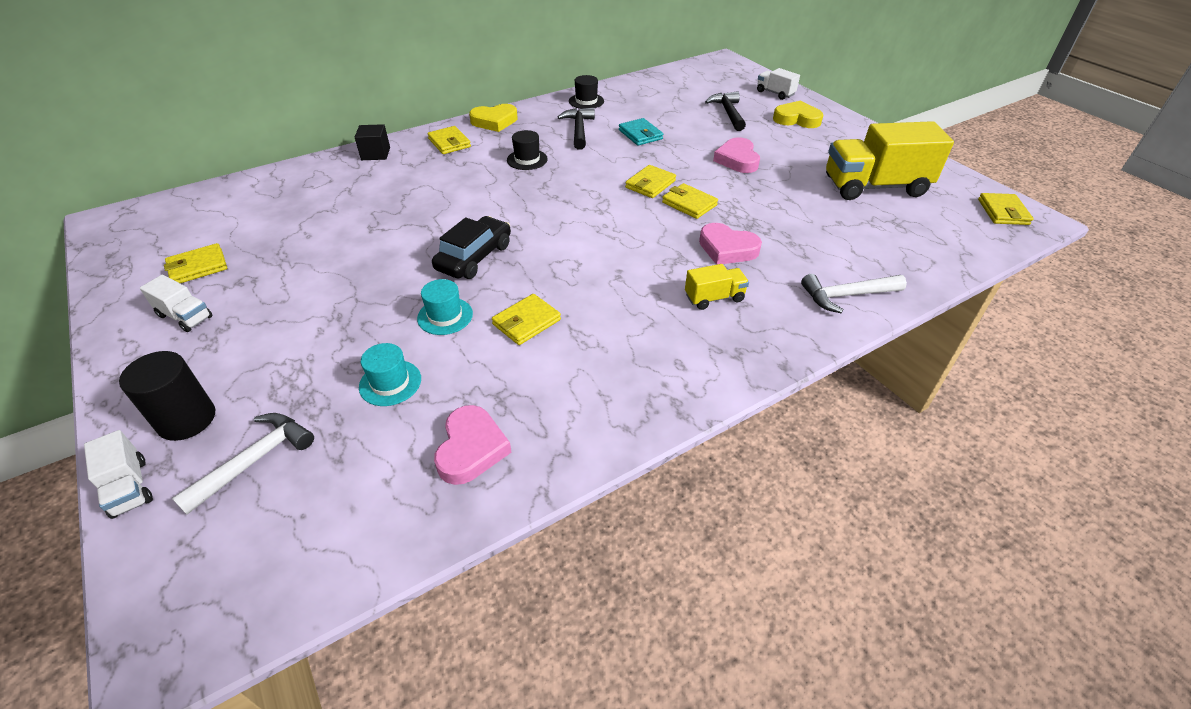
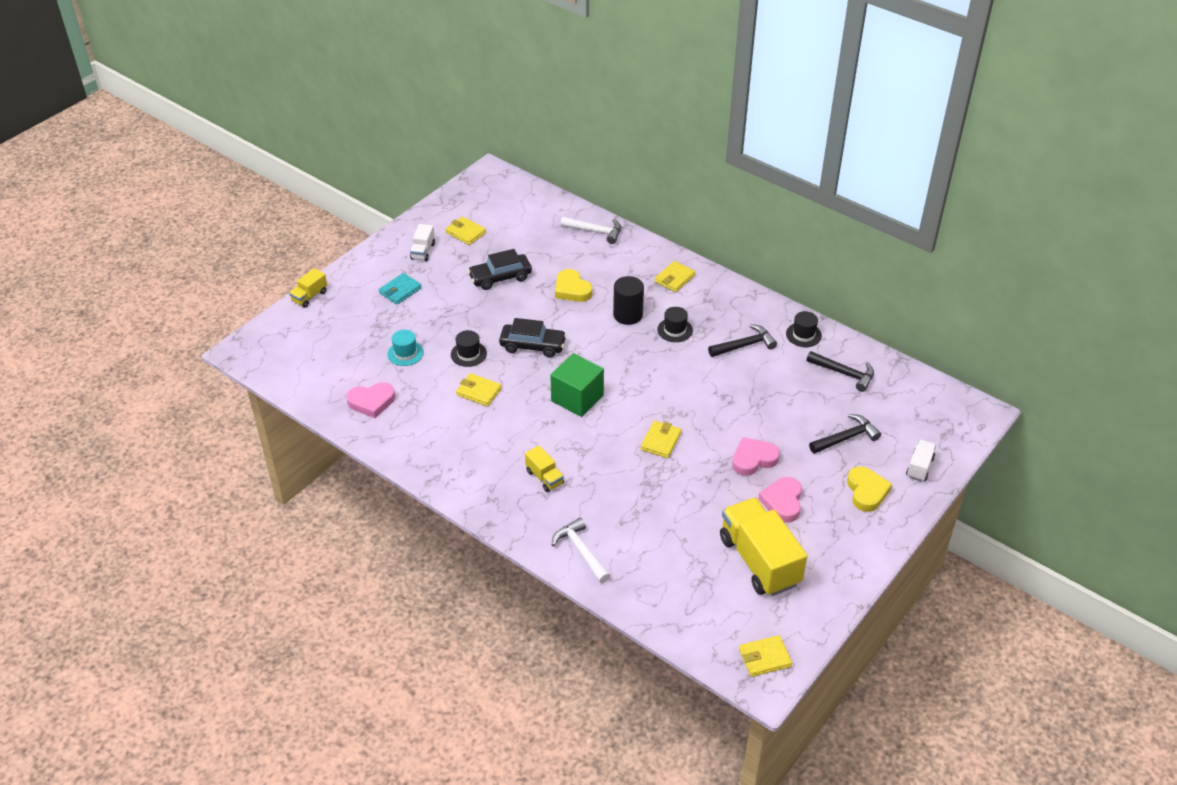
camera: 70 degrees right, 0 degrees up
white truck [84,430,153,519] -> yellow truck [289,268,327,308]
black cylinder [119,351,215,441] -> black cylinder moved to [613,276,644,325]
white hammer [172,413,314,515] -> white hammer moved to [560,217,621,244]
black cube [355,124,390,160] -> none
turquoise hat [417,279,473,335] -> black hat [451,330,487,367]
yellow heart [469,104,518,132] -> yellow heart moved to [555,269,592,302]
turquoise wallet [619,118,663,146] -> turquoise wallet moved to [379,273,422,305]
yellow wallet [625,165,676,198] -> none
pink heart [699,223,762,265] -> pink heart moved to [758,477,802,522]
none -> black car [467,249,532,290]
none -> green cube [550,353,604,417]
none -> black hammer [806,351,874,392]

